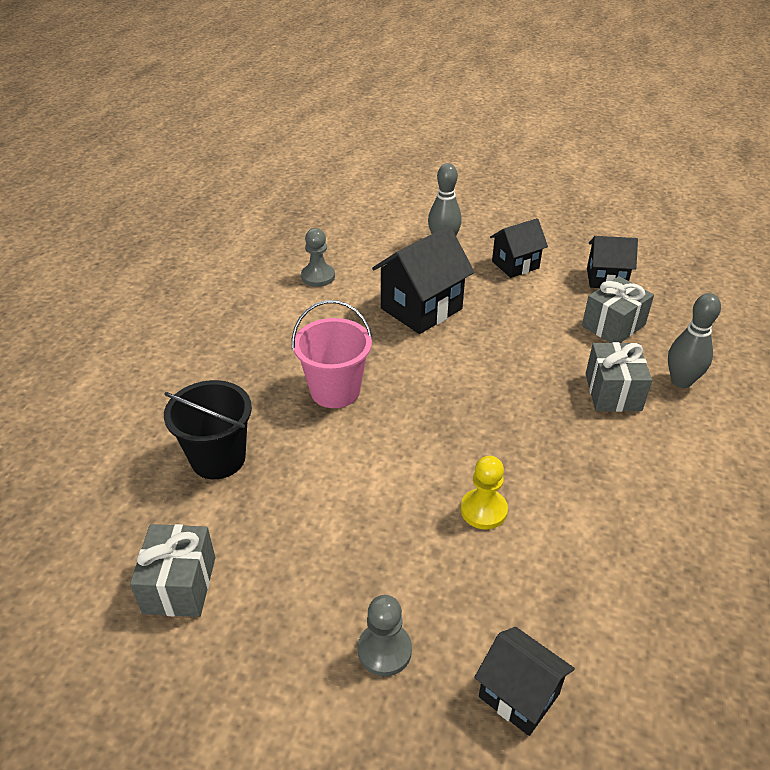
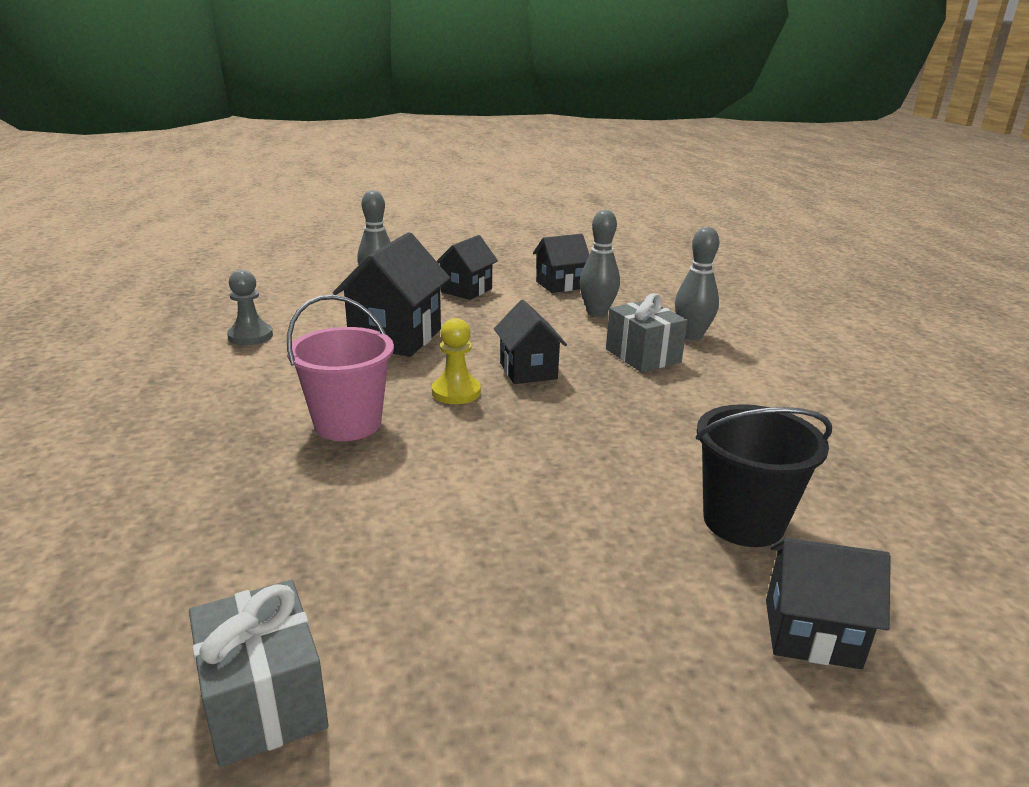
camera: 30 degrees left, 15 degrees down
black bucket [164,380,252,479] -> black bucket moved to [696,404,832,547]
grey pawn [358,595,412,676] -> none
yellow pawn [461,456,508,530] -> yellow pawn moved to [432,318,481,404]
grey gift [582,276,654,343] -> grey bowling pin [580,210,620,317]
none -> black house [494,300,567,384]

